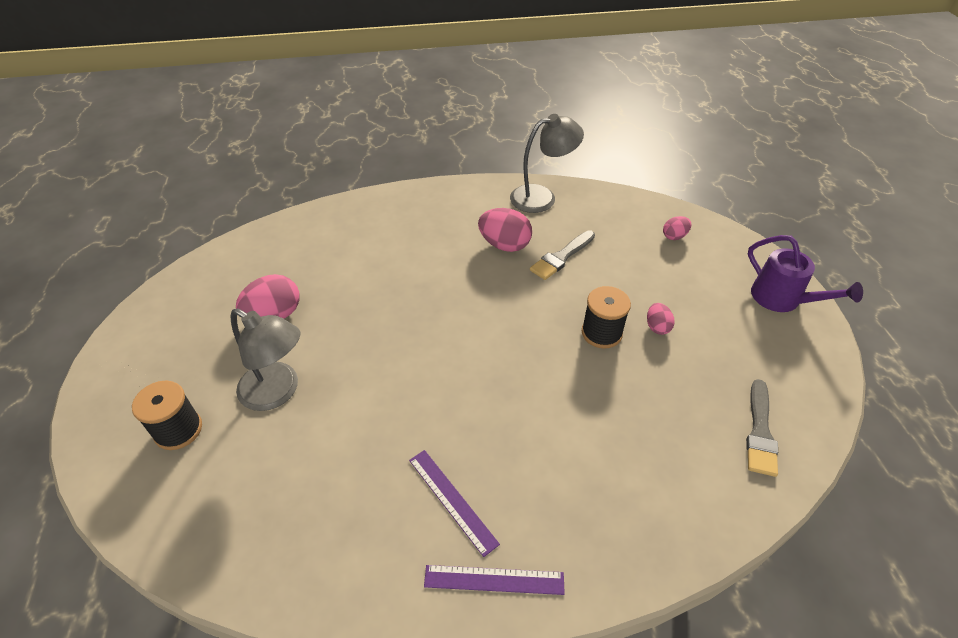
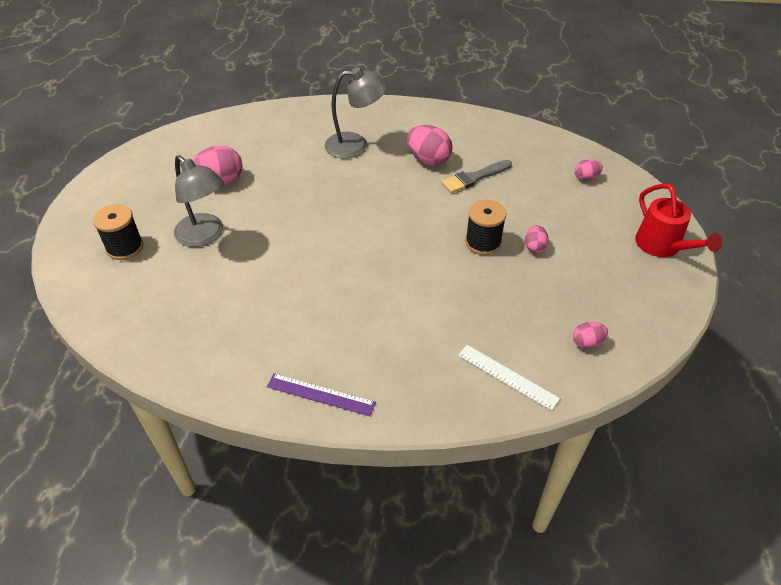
camera: 15 degrees right, 0 degrees up
purple ruler [409,450,500,557] -> none
grey lamp [510,114,584,213] -> grey lamp moved to [324,67,387,159]
grey brush [746,379,778,477] -> pink egg [573,322,608,349]
purple watering can [748,235,863,312] -> red watering can [635,183,723,257]
none -> white ruler [458,345,560,411]

